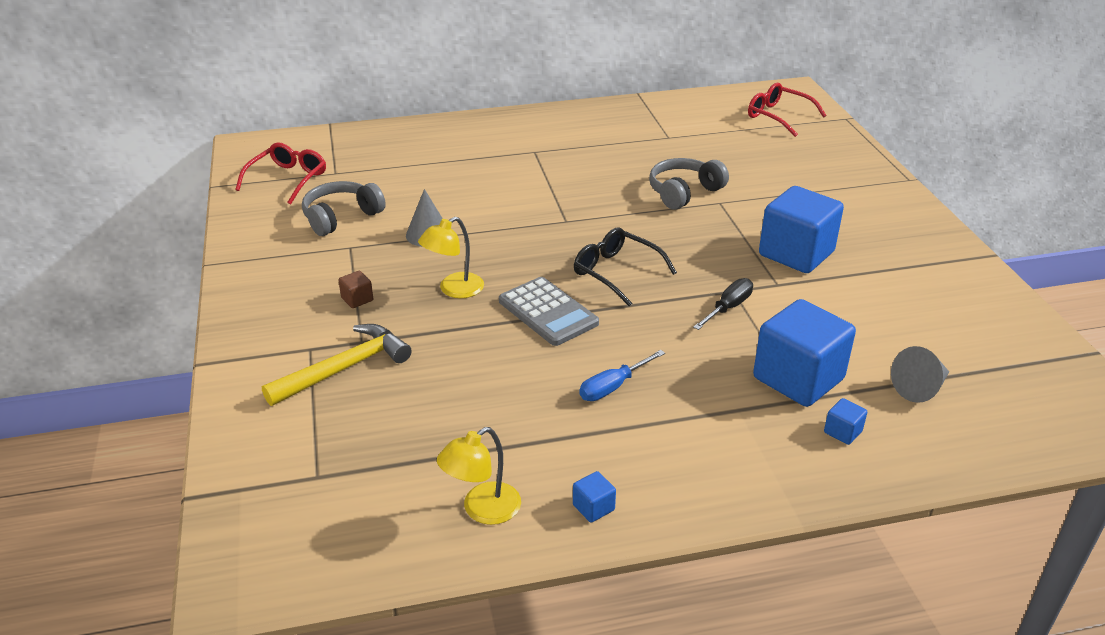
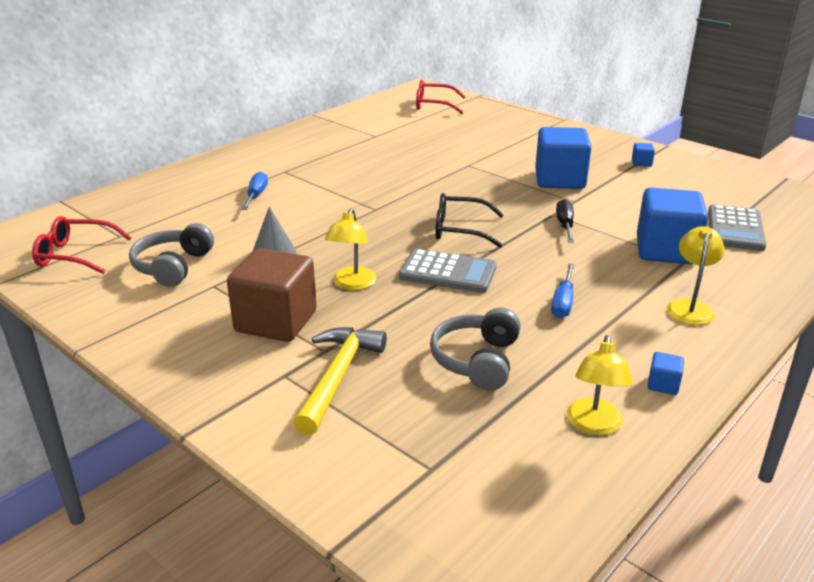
camera: 35 degrees left, 5 degrees down
red glasses [235,142,326,205] -> red glasses turned 75 degrees counterclockwise [32,216,132,274]
brown cube [338,271,374,308] -> brown cube [227,248,317,342], size x2.48
grey headphones [649,158,729,210] -> grey headphones moved to [430,307,521,391]
blue cube [824,398,867,445] -> blue cube moved to [632,143,655,167]
grey cone [891,346,949,403] -> grey calculator [708,204,766,251]
none -> blue screwdriver [242,172,268,210]
none -> yellow lamp [667,226,725,325]

